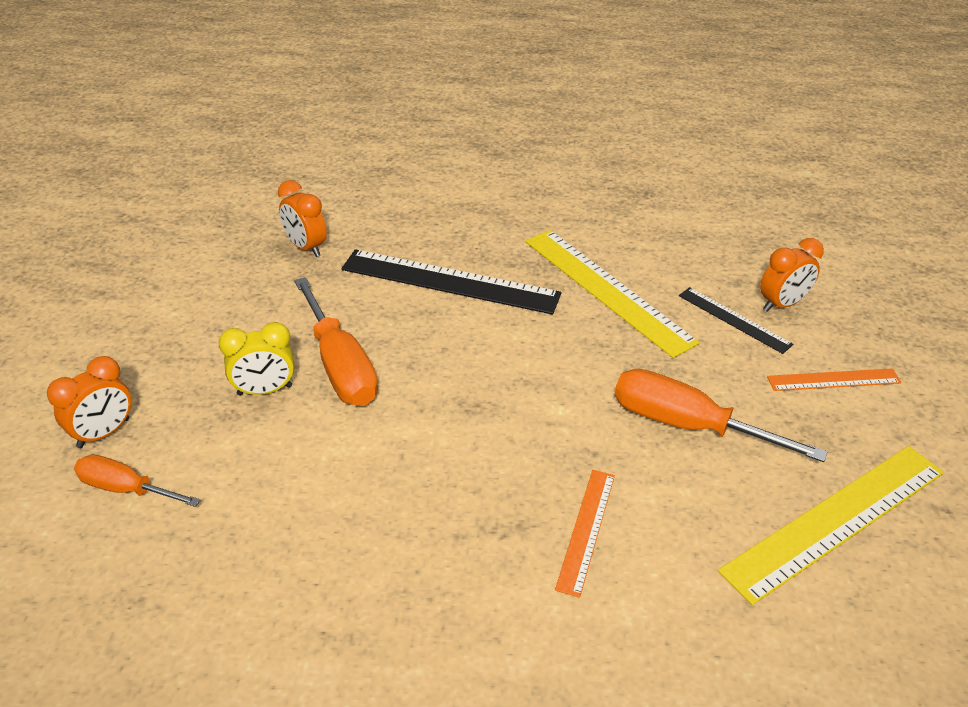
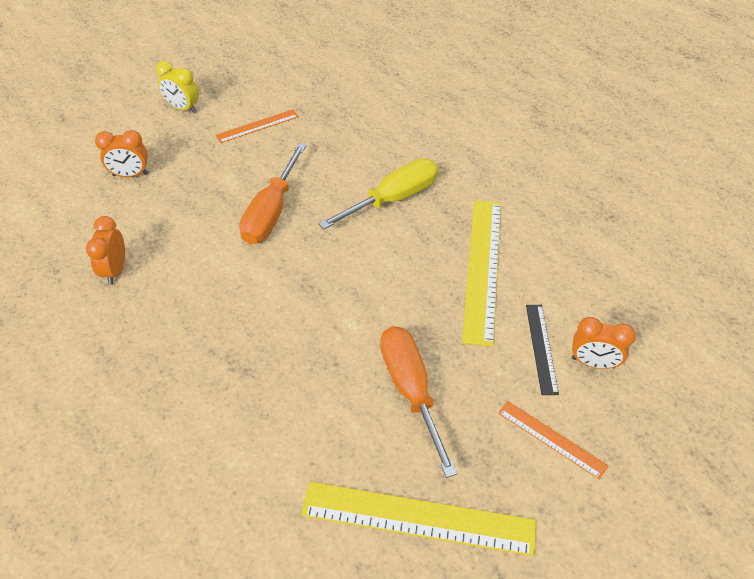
camera: 45 degrees right, 10 degrees up
orange screwdriver [74,455,200,507] -> none
yellow clock [219,322,294,396] -> yellow clock moved to [156,61,199,113]
orange clock [278,180,327,257] -> orange clock moved to [86,216,125,285]
black ruler [342,249,561,315] -> yellow screwdriver [318,158,438,230]
orange ruler [555,470,615,598] -> orange ruler moved to [216,109,298,143]

